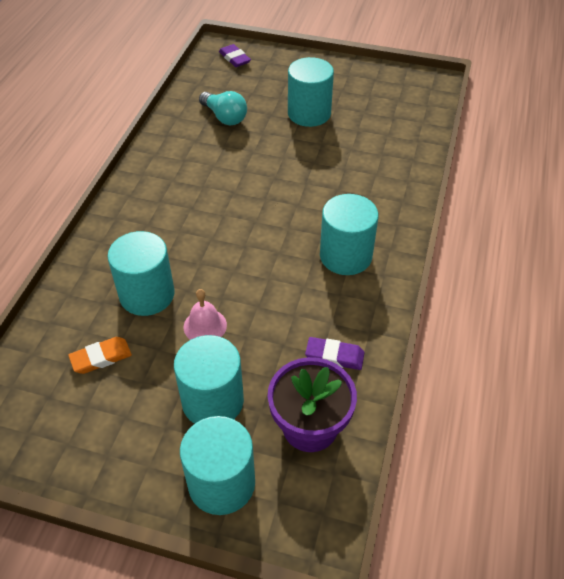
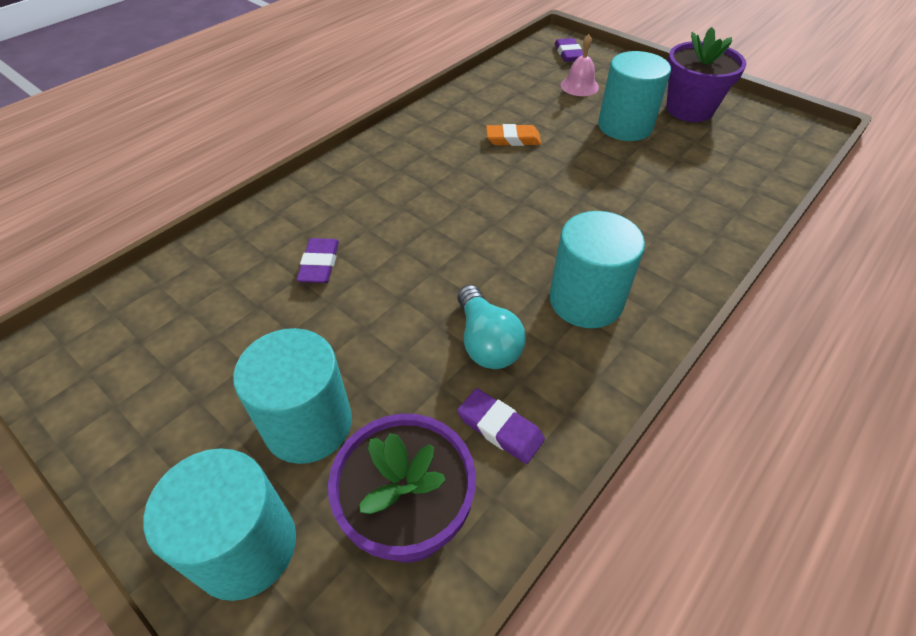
camera: 25 degrees right, 0 degrees up
orange eraser [68,337,132,374] -> orange eraser moved to [486,124,541,146]
turquoise cylinder [108,231,175,316] -> purple eraser [296,238,339,283]
pink bell [184,289,227,340] -> pink bell moved to [561,34,599,96]
turquoise light bulb [199,91,247,125] -> turquoise light bulb moved to [457,285,526,369]
none -> purple flower pot [666,27,747,122]

